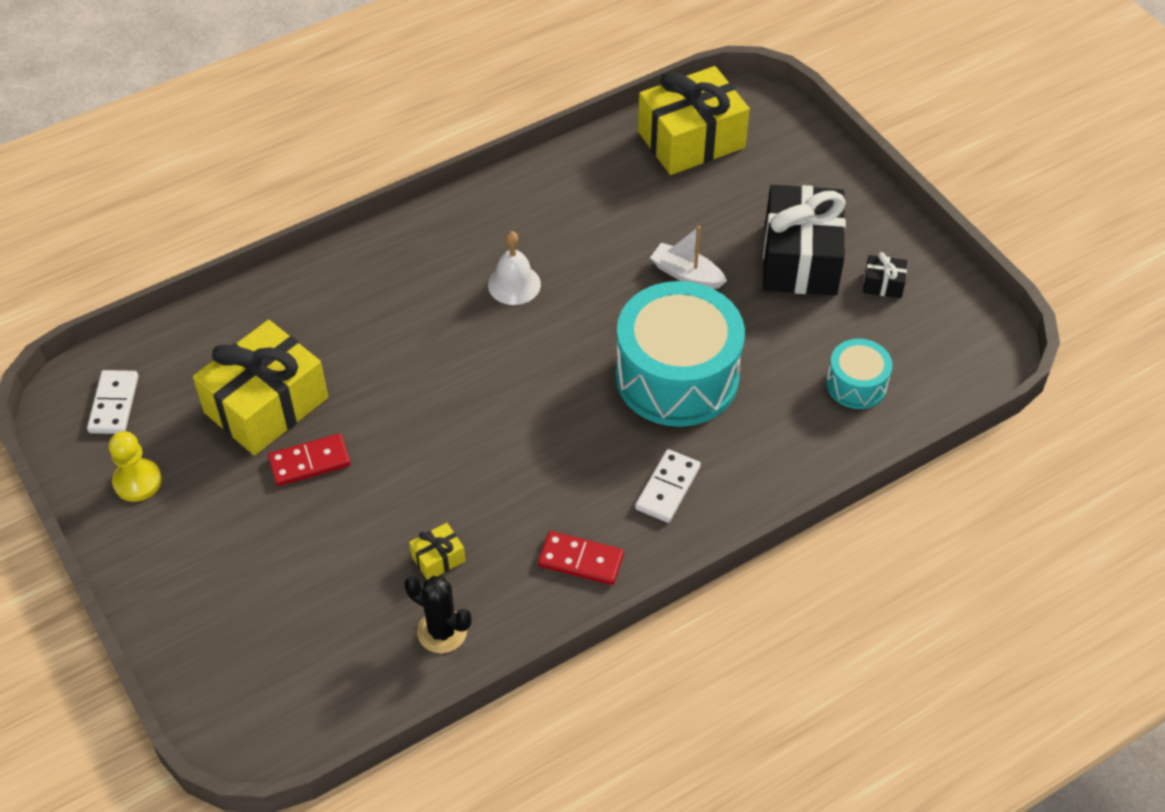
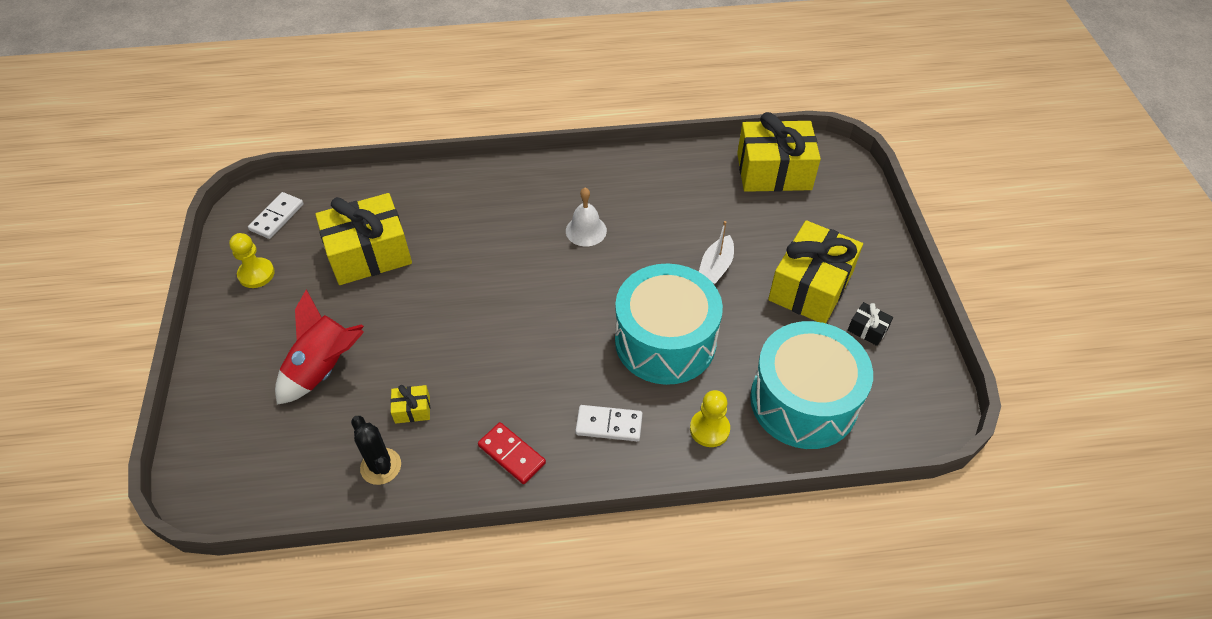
camera: 25 degrees right, 0 degrees up
red domino [268,434,350,486] -> none
white domino [635,449,701,523] -> white domino turned 45 degrees clockwise [575,405,643,441]
white boat [650,226,727,289] -> white boat turned 120 degrees counterclockwise [699,221,734,284]
black gift [763,185,846,296] -> yellow gift [768,220,863,323]
turquoise drum [826,339,892,409] -> turquoise drum [750,321,873,449], size x2.05
none -> red rocket [275,289,364,405]
none -> yellow pawn [690,390,730,447]

